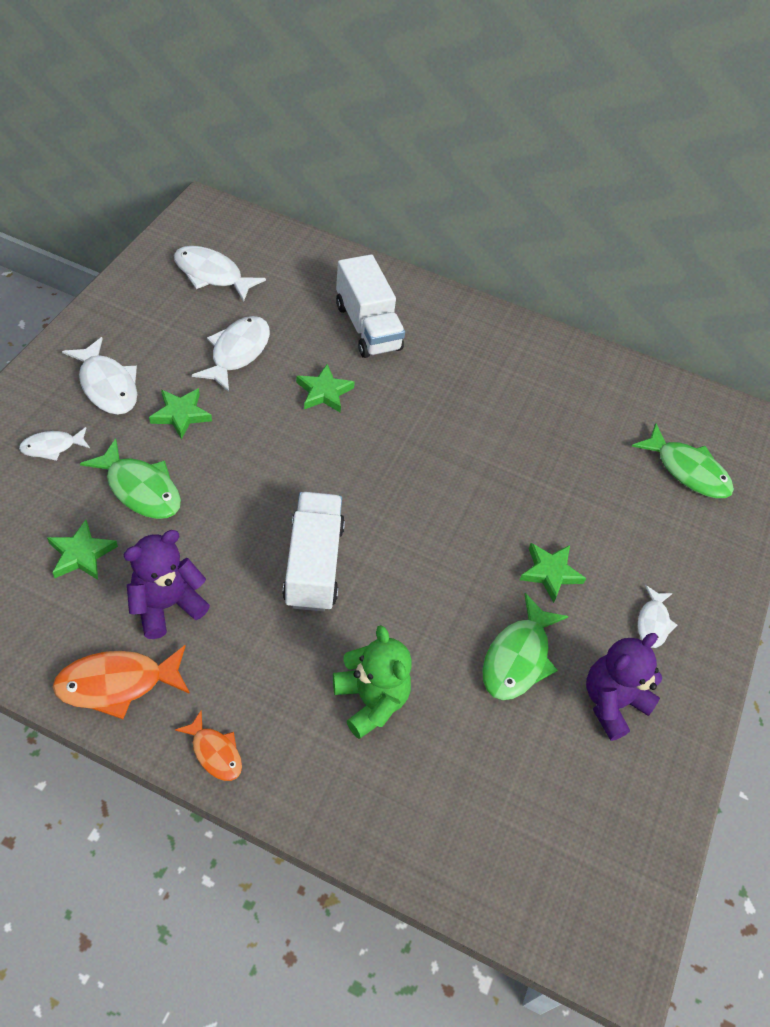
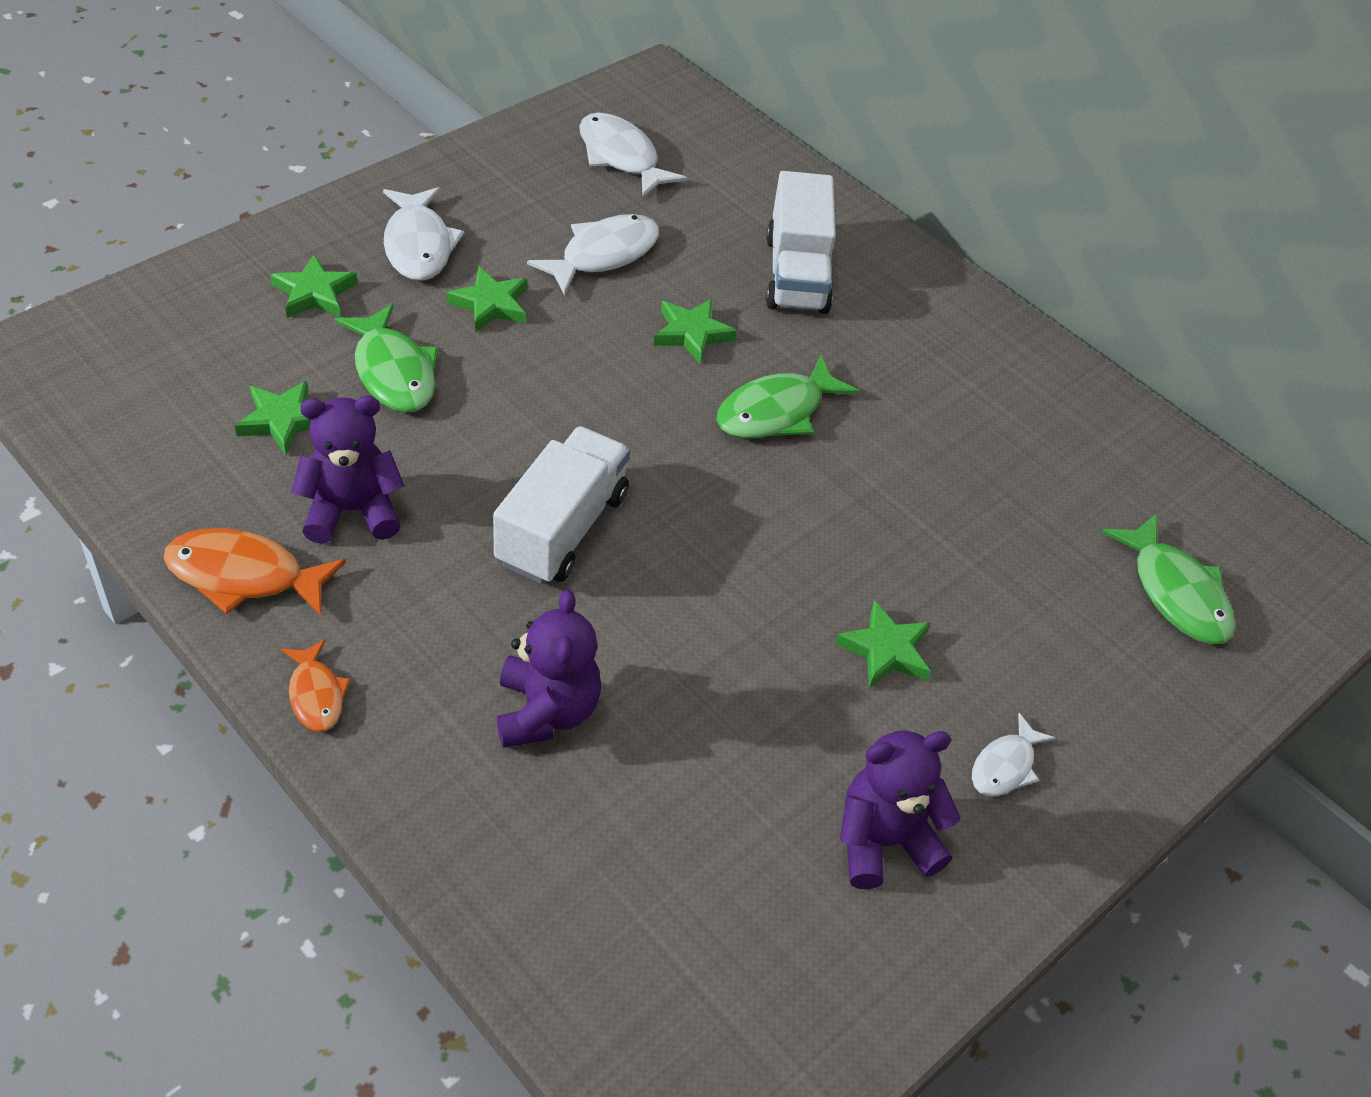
camera: 25 degrees right, 5 degrees down
white fish [19,427,90,461] -> green star [270,254,357,318]
green teddy bear [333,625,412,739] -> purple teddy bear [497,589,601,748]
green fish [482,593,568,700] -> green fish moved to [716,355,860,439]

